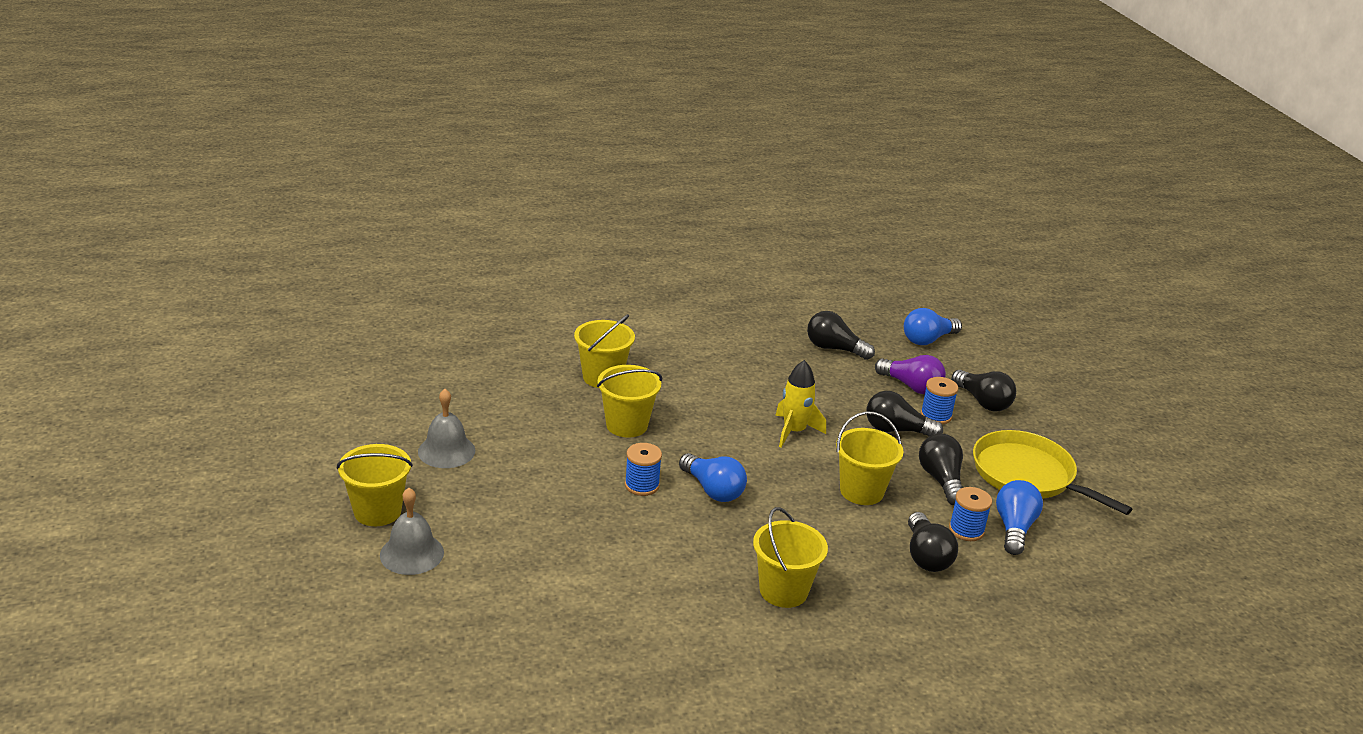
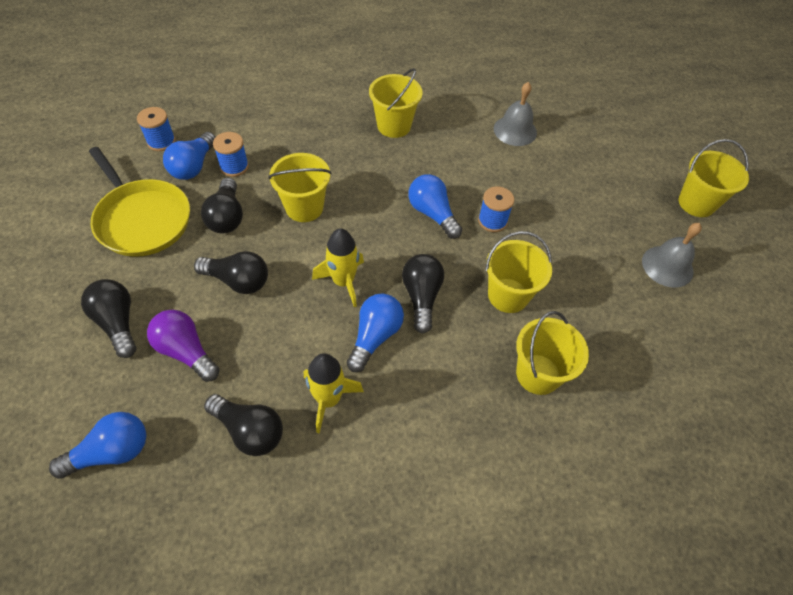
camera: 175 degrees left, 25 degrees up
grey bell [380,488,444,575] -> grey bell moved to [494,82,537,146]
black light bulb [908,512,958,572] -> black light bulb moved to [402,254,444,334]
blue spool [921,377,958,424] -> blue spool moved to [137,107,175,151]
none -> yellow rocket [304,353,364,434]
none -> blue light bulb [347,293,404,372]

